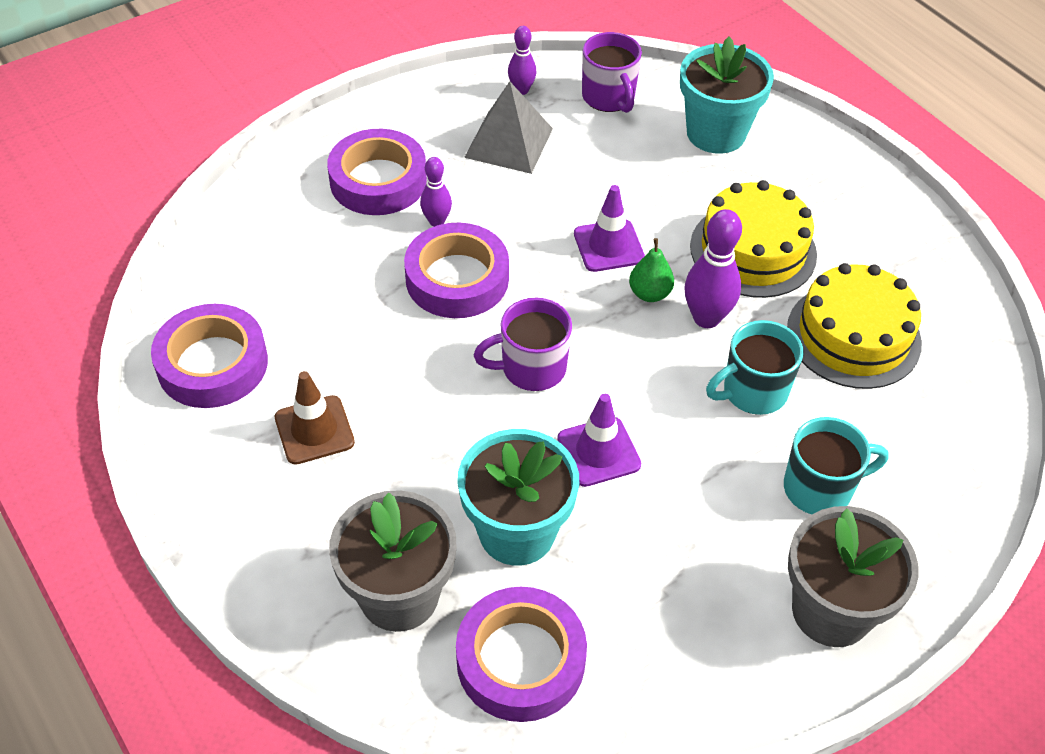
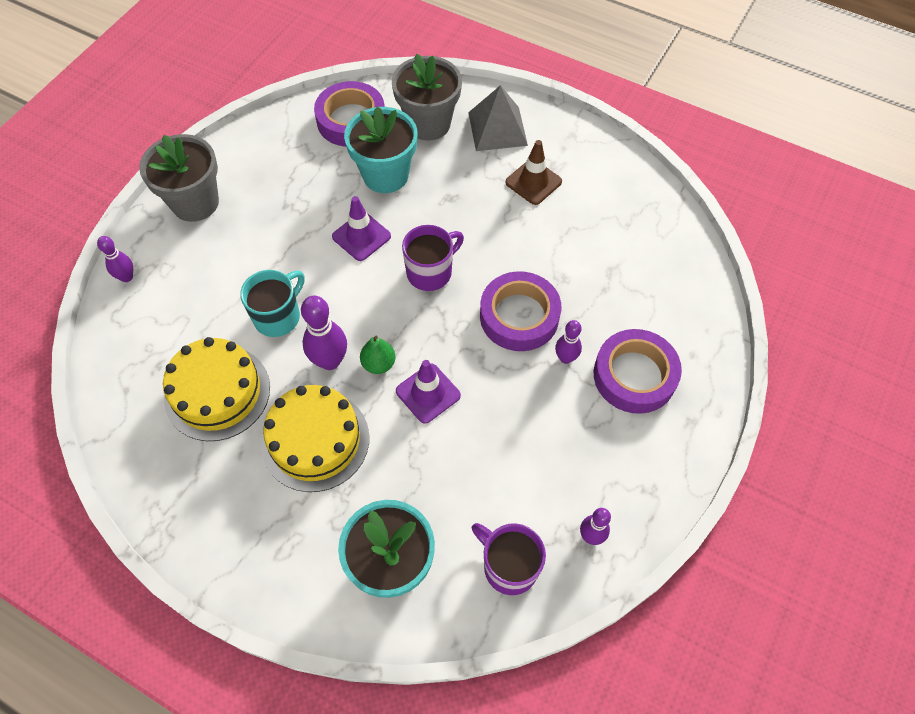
camera: 155 degrees right, 10 degrees up
purple tape [151,304,268,408] -> none
grey pyramid [464,81,553,174] -> grey pyramid moved to [468,85,528,151]
turquoise mug [784,417,889,514] -> none
none -> purple bowling pin [97,236,133,282]

